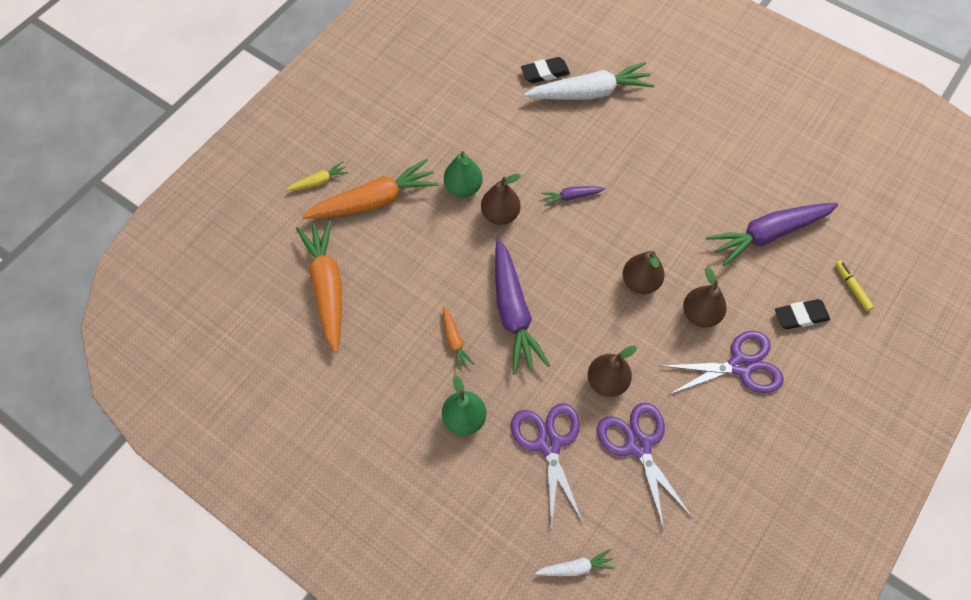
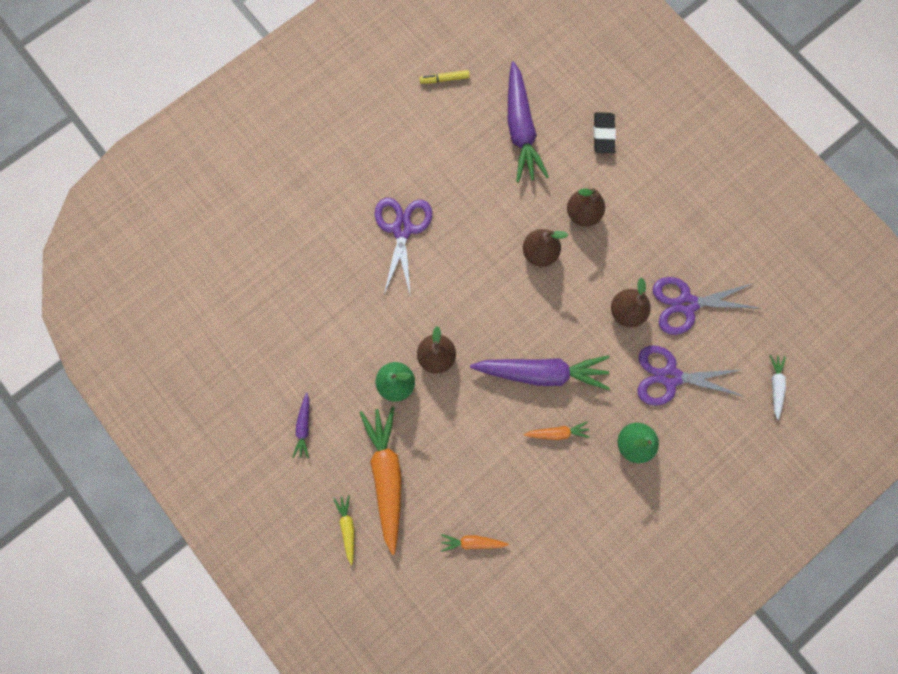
camera: 75 degrees left, 15 degrees up
orange carrot [296,220,342,353] -> orange carrot [441,534,509,552], size x0.47
black eraser [521,57,570,83] -> none
white carrot [524,62,655,100] -> none
purple carrot [541,186,606,206] -> purple carrot moved to [292,392,309,458]
purple scissors [662,331,784,395] -> purple scissors moved to [375,198,432,297]
yellow marker [835,260,874,311] -> yellow marker moved to [420,70,470,84]

